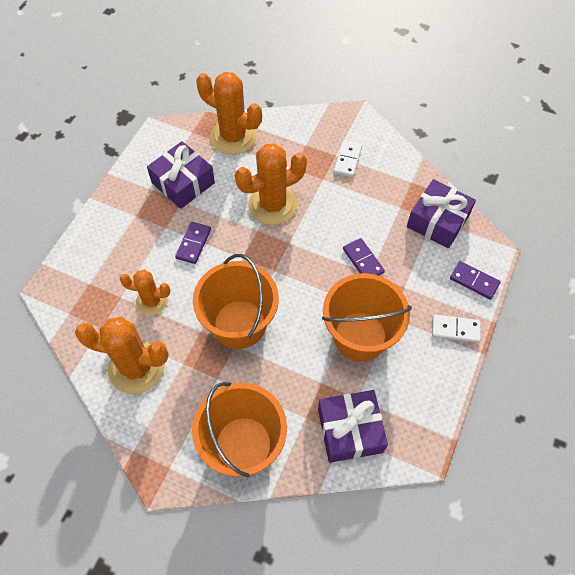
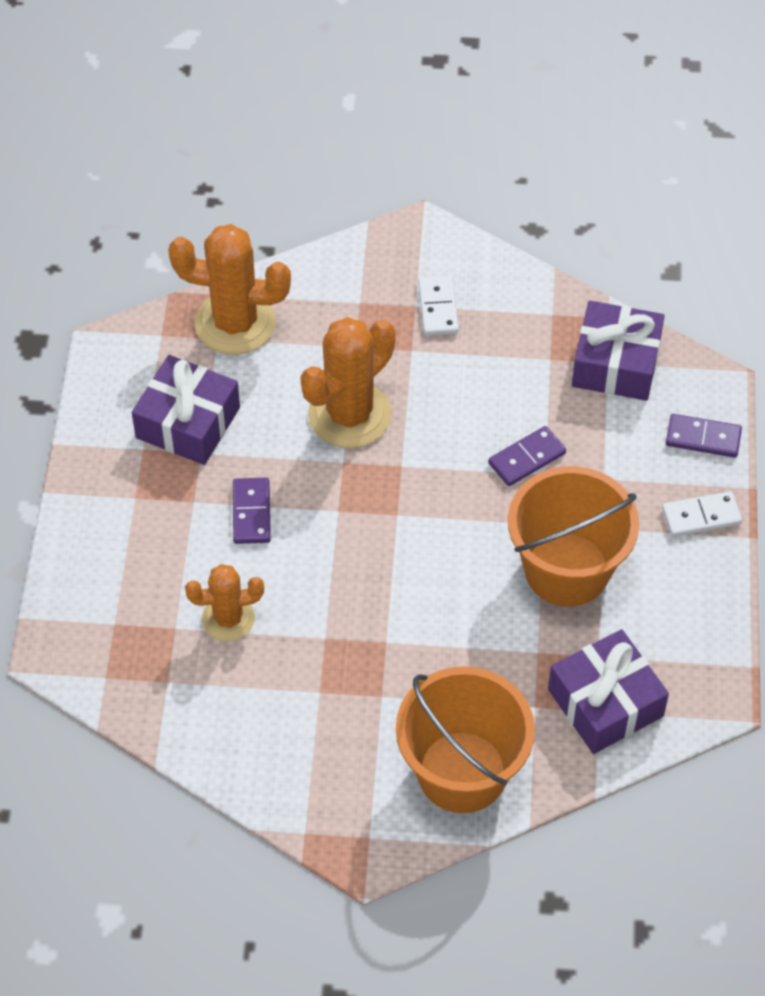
camera: 20 degrees left, 5 degrees down
orange cactus [75,317,169,394] -> none
orange bucket [193,254,279,349] -> none
purple domino [343,238,385,276] -> purple domino turned 75 degrees counterclockwise [488,426,566,486]

